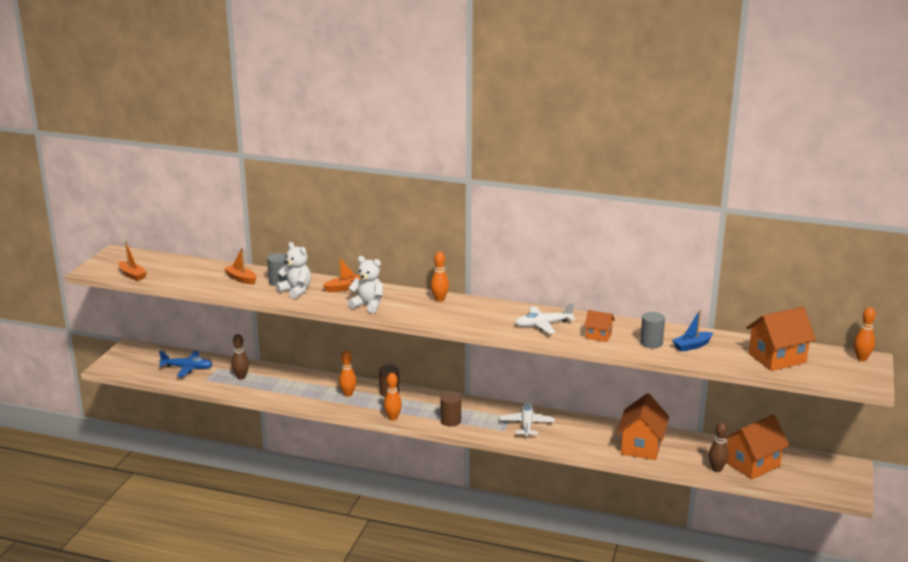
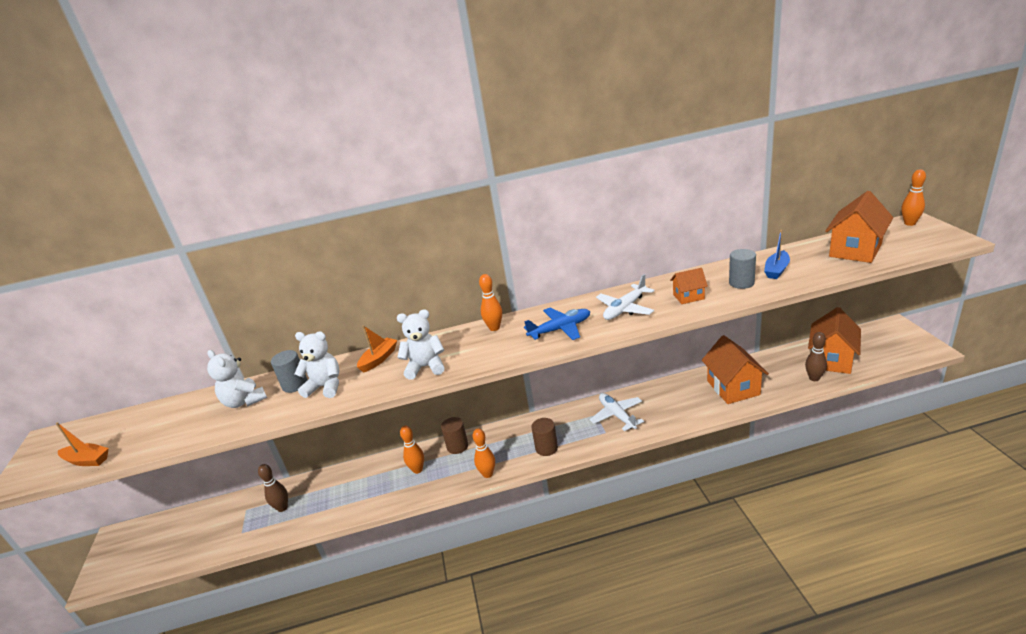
camera: 25 degrees left, 5 degrees up
blue plane [159,351,213,377] -> blue plane moved to [524,308,590,340]
orange boat [224,248,257,284] -> white teddy bear [207,350,267,408]

